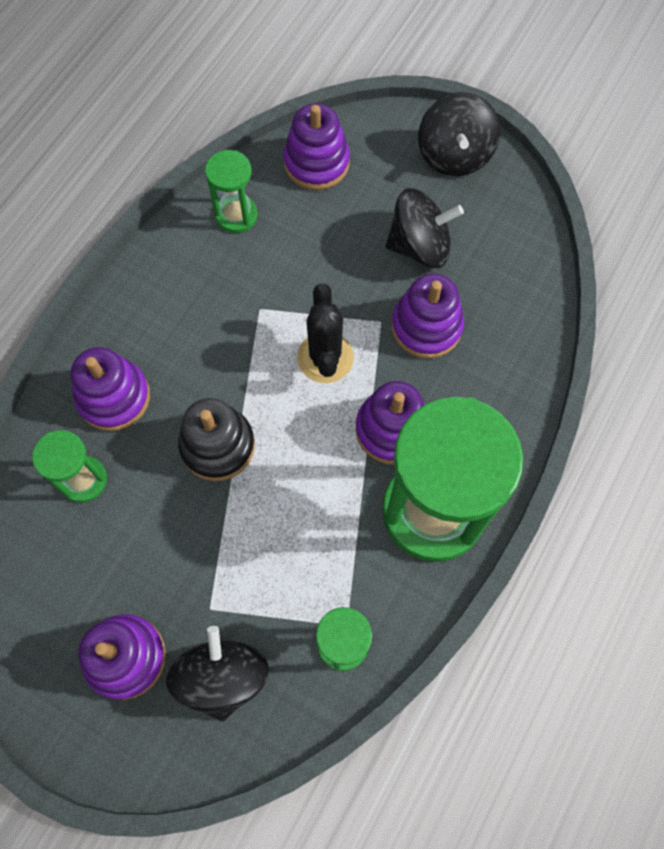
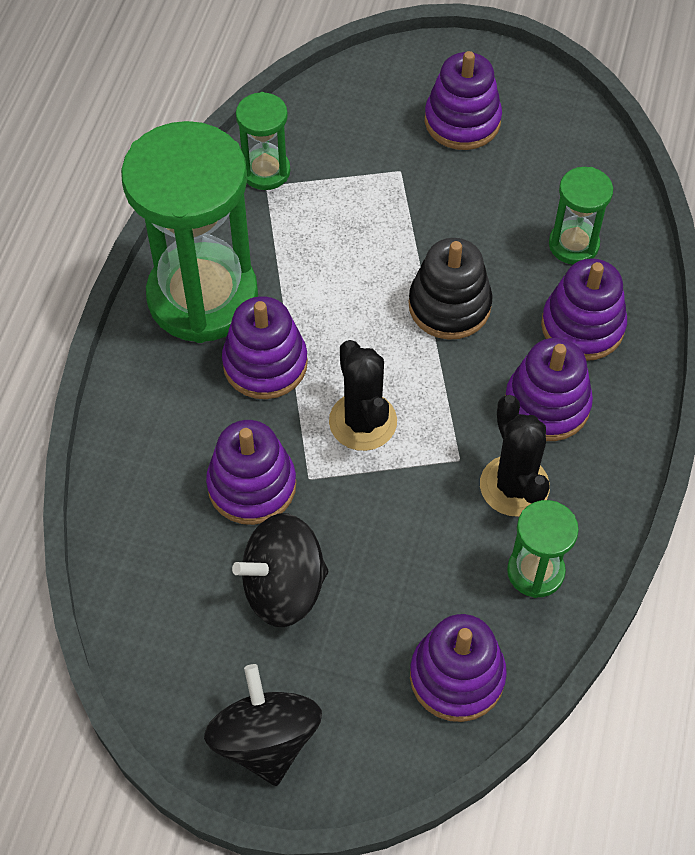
camera: 165 degrees right, 10 degrees down
black spinning top [166,626,269,721] -> none
none -> black cactus [480,395,550,517]
none -> purple stacking toy [505,338,593,441]

